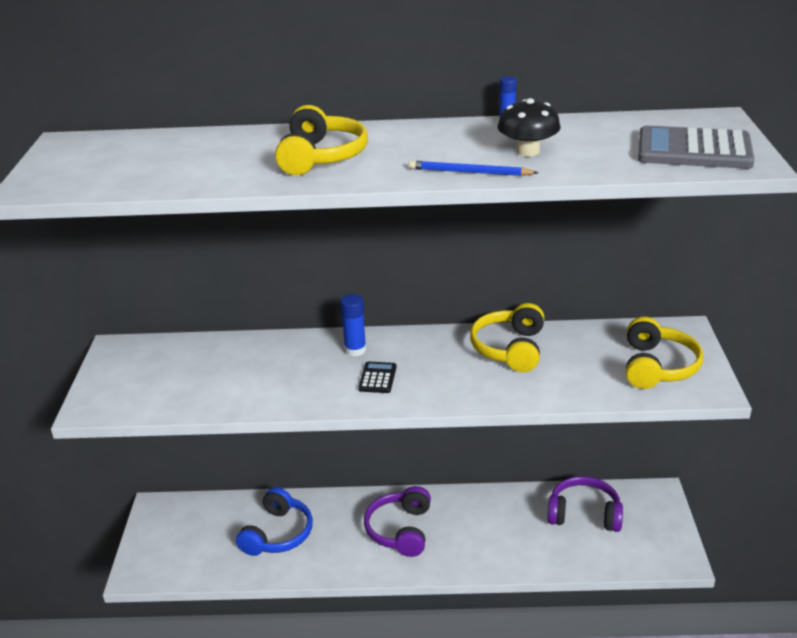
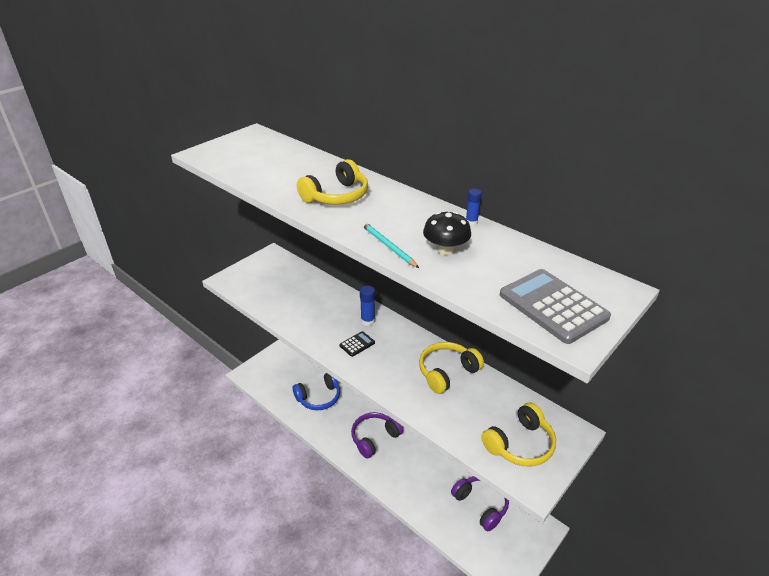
camera: 40 degrees right, 5 degrees up
blue pencil [409,161,538,176] -> turquoise pencil [362,222,419,268]

